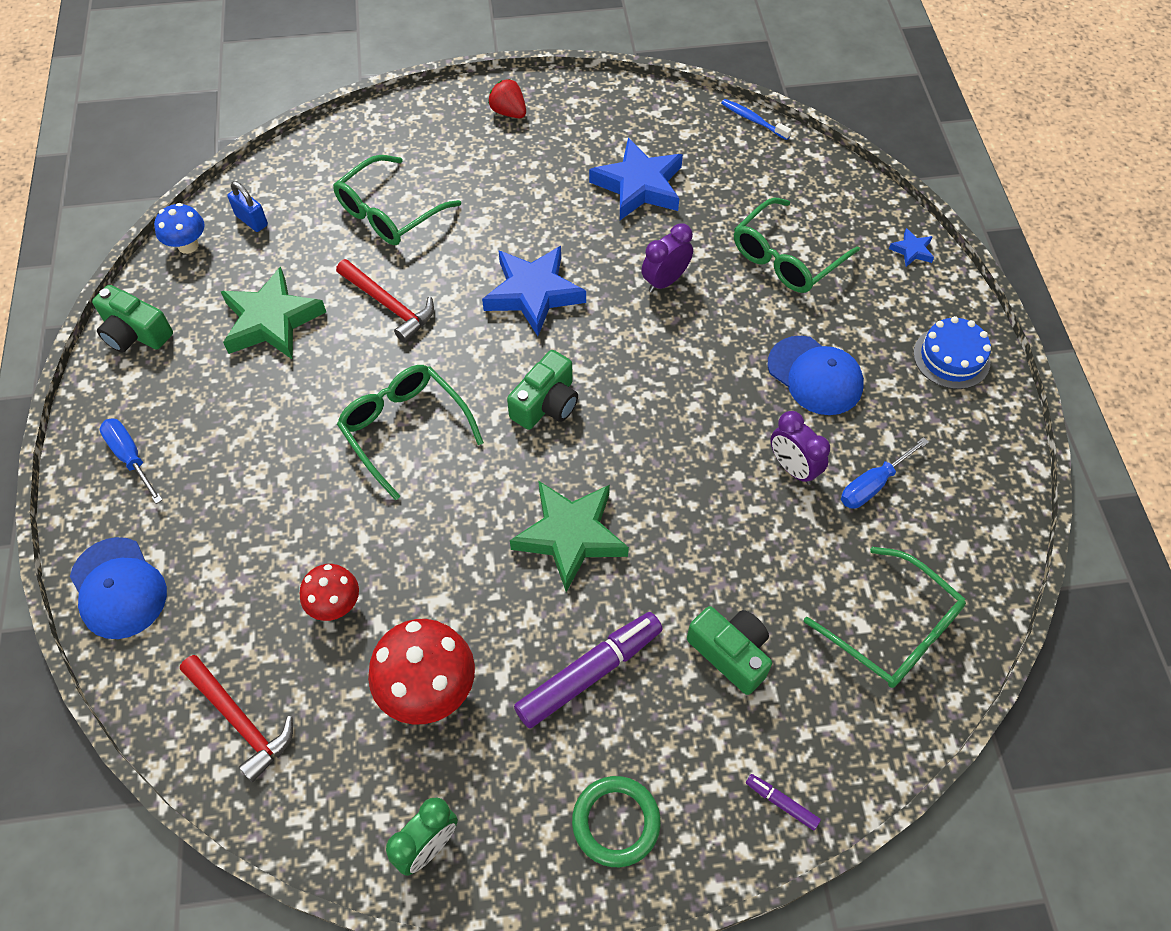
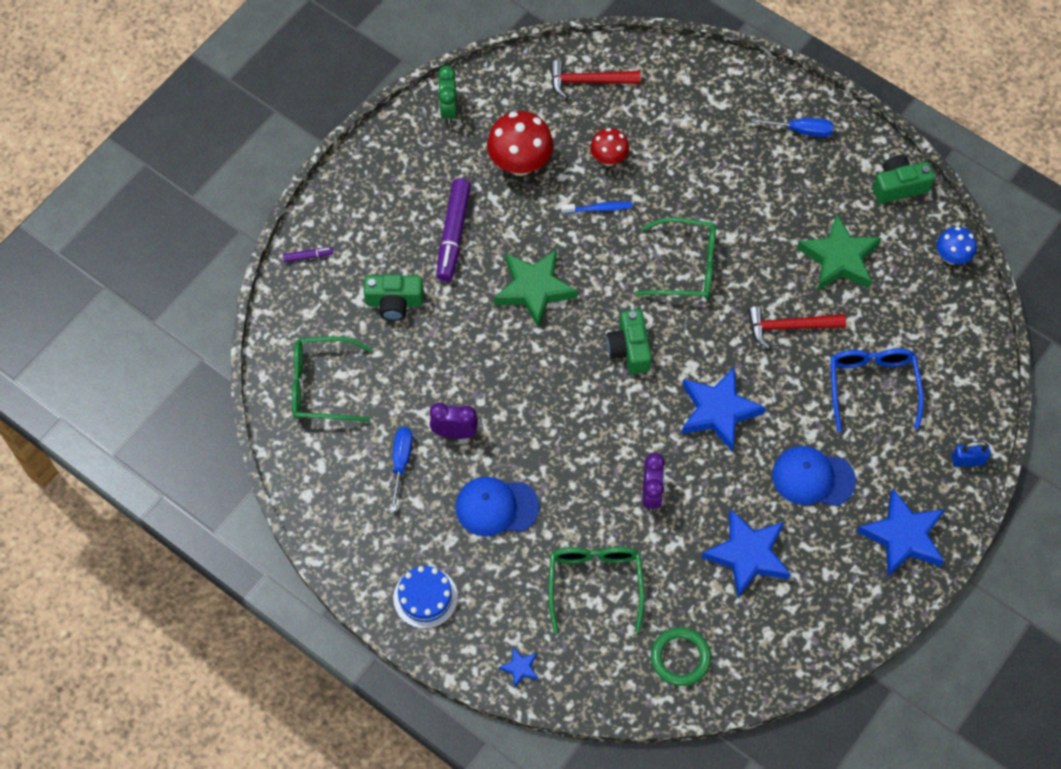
camera: 135 degrees right, 5 degrees up
blue cap [70,537,167,639] -> blue cap moved to [772,446,856,506]
blue padlock [227,181,268,232] -> blue padlock moved to [952,441,990,467]
green glasses [333,155,461,245] -> blue glasses [830,348,924,432]
red strawberry [488,79,526,119] -> blue star [857,489,945,577]
green ring [572,776,661,867] -> green ring moved to [651,627,711,686]
blue toothbrush [721,99,792,140] -> blue toothbrush moved to [561,202,632,214]

